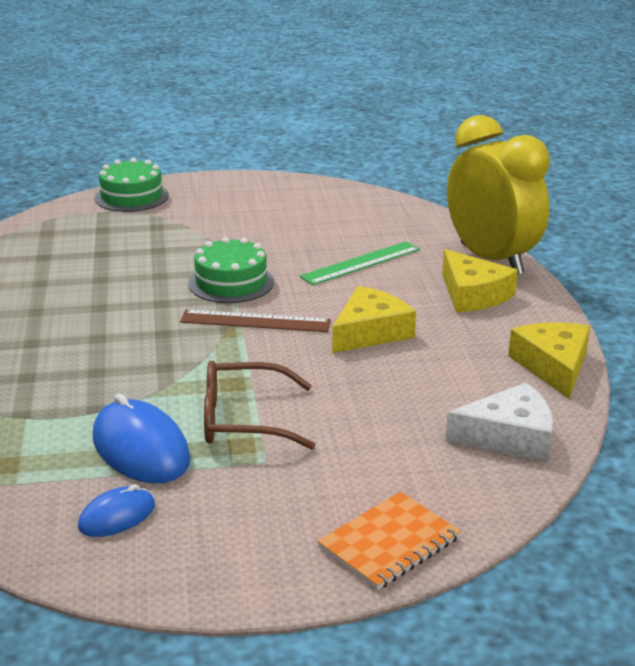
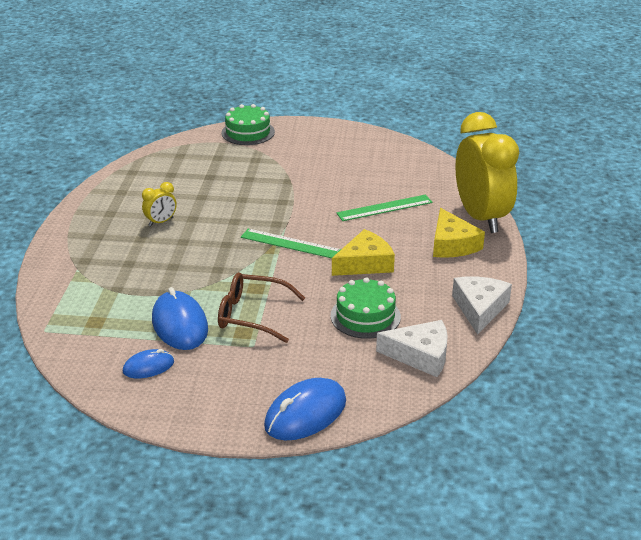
camera: 15 degrees right, 5 degrees up
brown ruler [180,310,331,332] -> green ruler [241,229,341,258]
green cake [188,237,274,303] -> green cake moved to [331,277,401,339]
orange notebook [317,492,461,590] -> blue mouse [264,378,346,440]
yellow cheese [508,322,590,399] -> white cheese [452,277,512,335]
none -> yellow clock [142,182,177,226]

